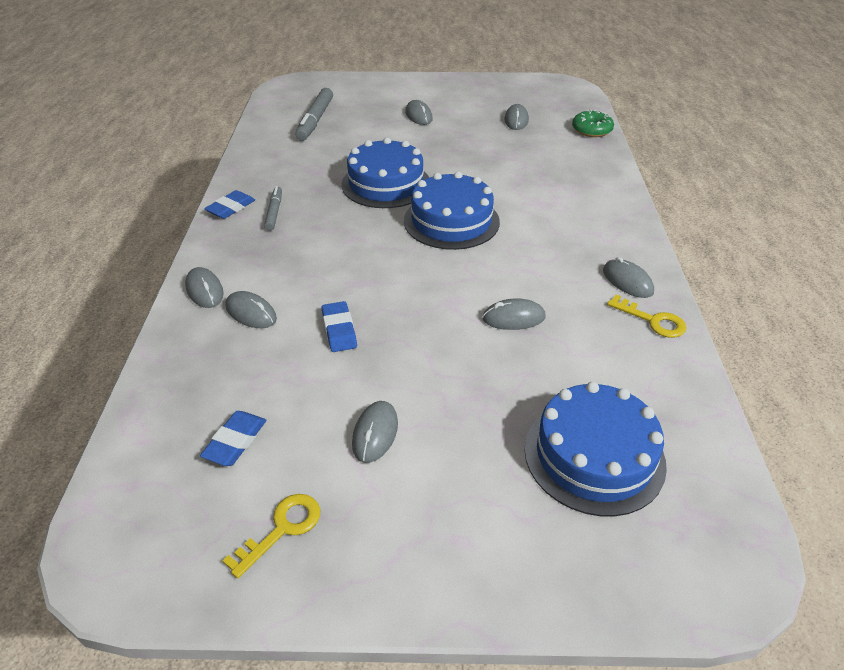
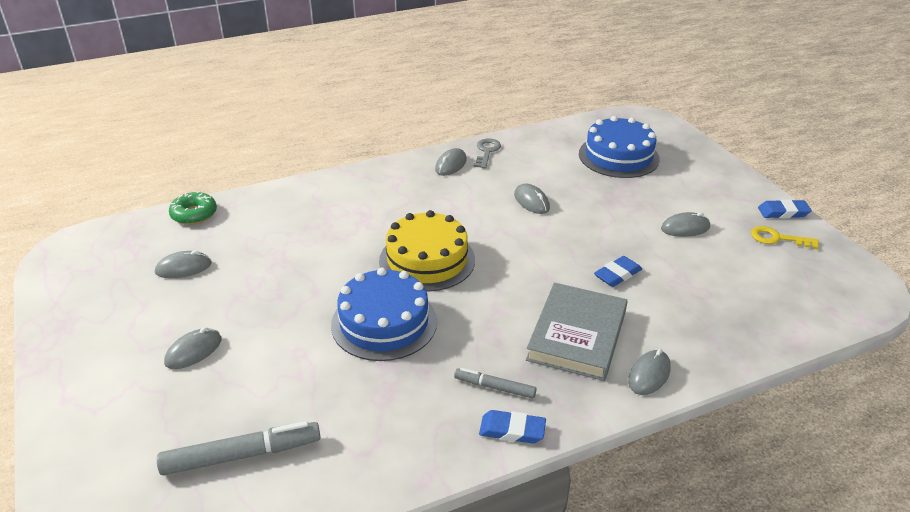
camera: 115 degrees left, 5 degrees down
blue eraser [200,411,267,466] -> blue eraser moved to [758,199,812,218]
grey mouse [225,291,277,328] -> none
grey marker [264,186,282,231] -> grey marker turned 45 degrees clockwise [454,368,536,399]
blue cake [404,171,500,250] -> yellow cake [379,210,475,292]
yellow key [607,294,686,338] -> grey key [473,138,501,168]
none -> grey book [526,283,628,381]

